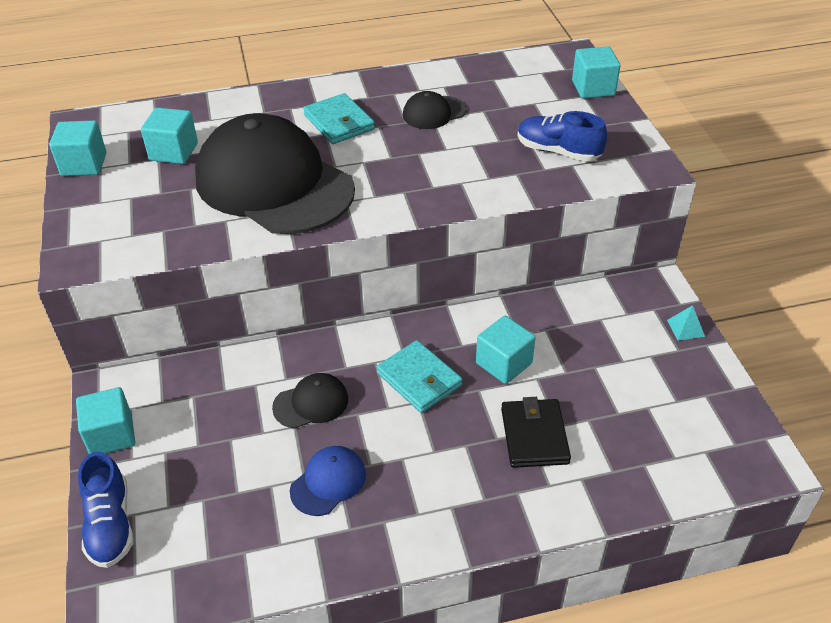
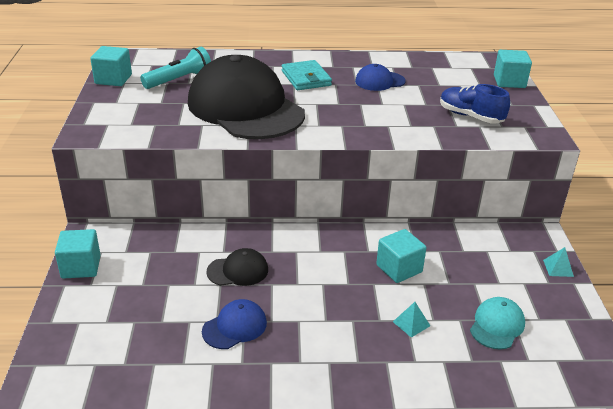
camera: 10 degrees right, 10 degrees down
blue shoe [78,452,133,568] -> none
turquoise cube [141,108,198,164] -> turquoise flashlight [140,47,211,89]
turquoise wallet [376,340,462,413] -> none
black cap [403,91,467,129] -> blue cap [355,64,406,91]
black wallet [501,397,571,468] -> turquoise pyramid [393,302,430,338]
none -> turquoise cap [470,297,525,350]

